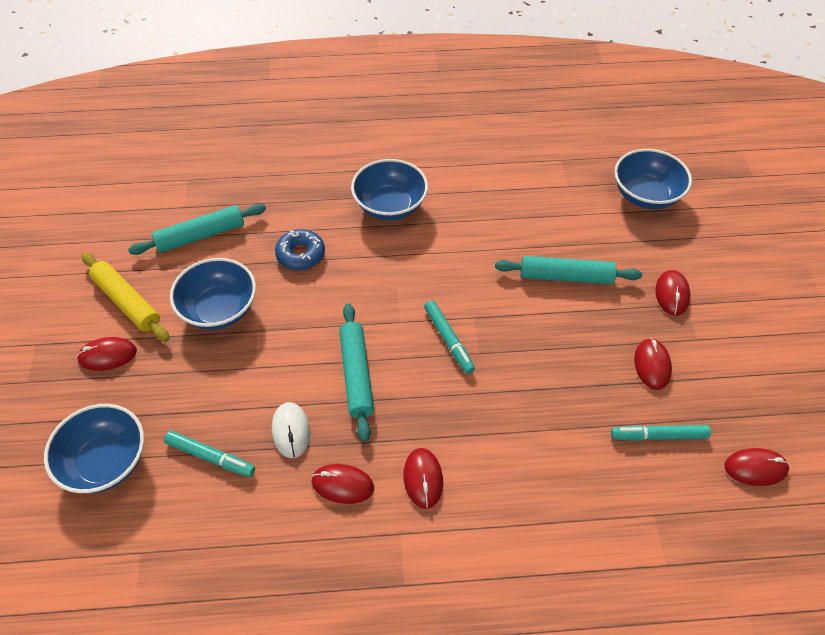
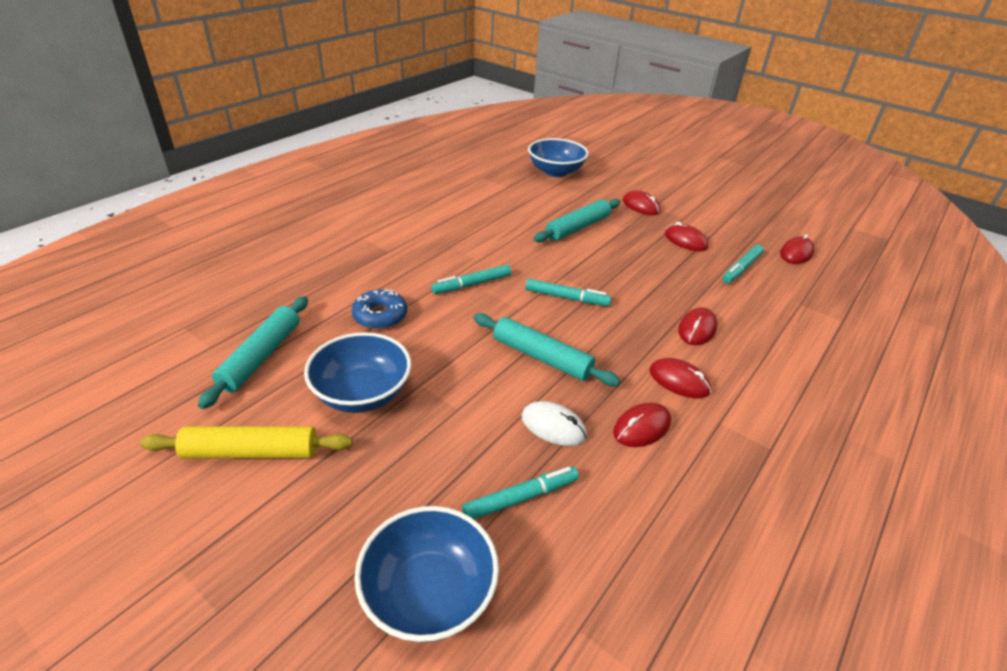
camera: 50 degrees left, 15 degrees down
red mouse [77,337,137,371] -> red mouse moved to [678,308,717,345]
blue bowl [351,159,428,221] -> none
none -> turquoise marker [431,265,511,294]

